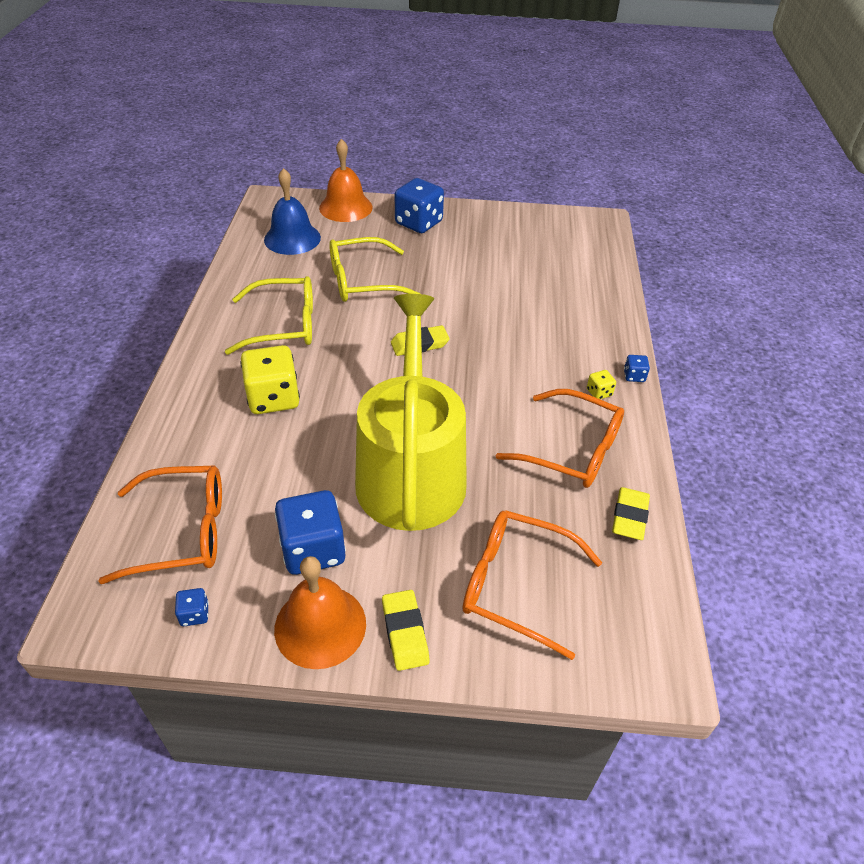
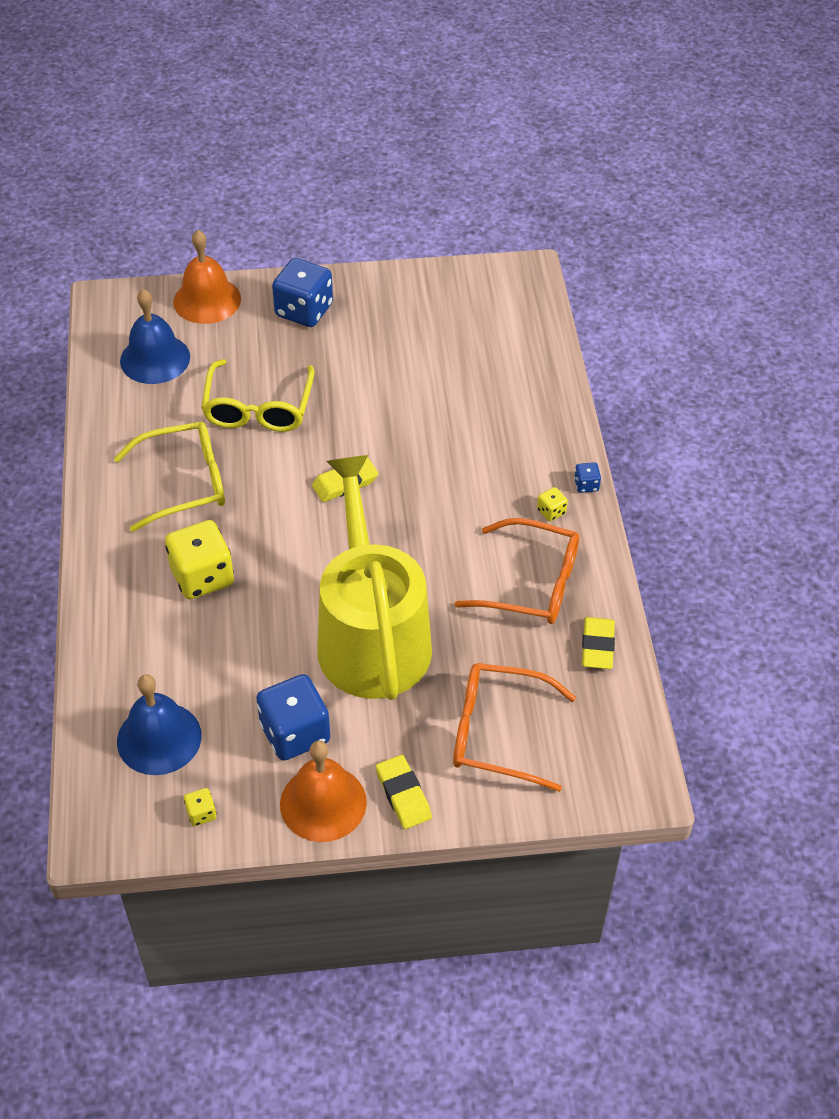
camera: 10 degrees left, 5 degrees up
orange glasses [99,465,222,584] -> blue bell [117,674,202,775]
blue dice [175,588,209,626] -> yellow dice [184,788,217,826]
yellow glasses [329,237,420,302] -> yellow glasses turned 60 degrees counterclockwise [201,359,315,432]

